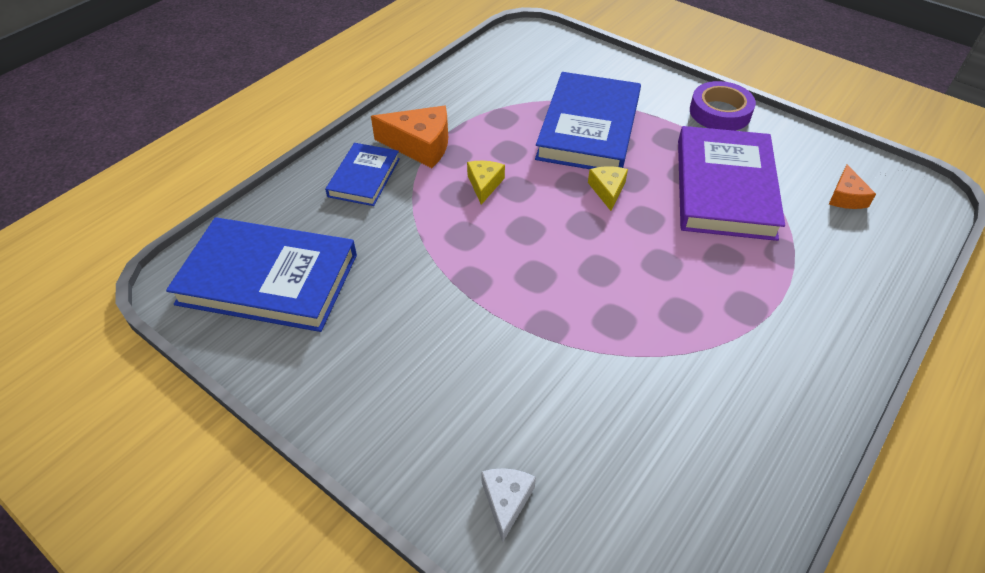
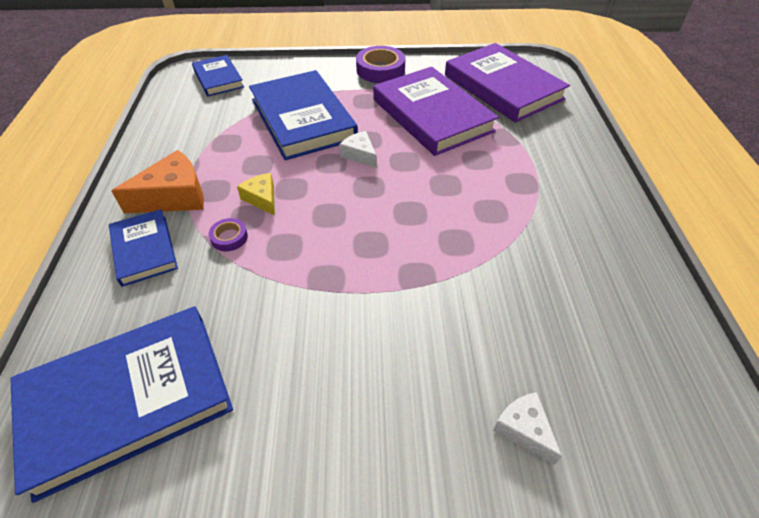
camera: 40 degrees left, 0 degrees up
yellow cheese [588,166,628,211] -> white cheese [339,131,377,168]
orange cheese [829,165,876,209] -> purple book [445,43,570,123]
none -> blue book [192,55,244,96]
none -> purple tape [209,218,248,251]

